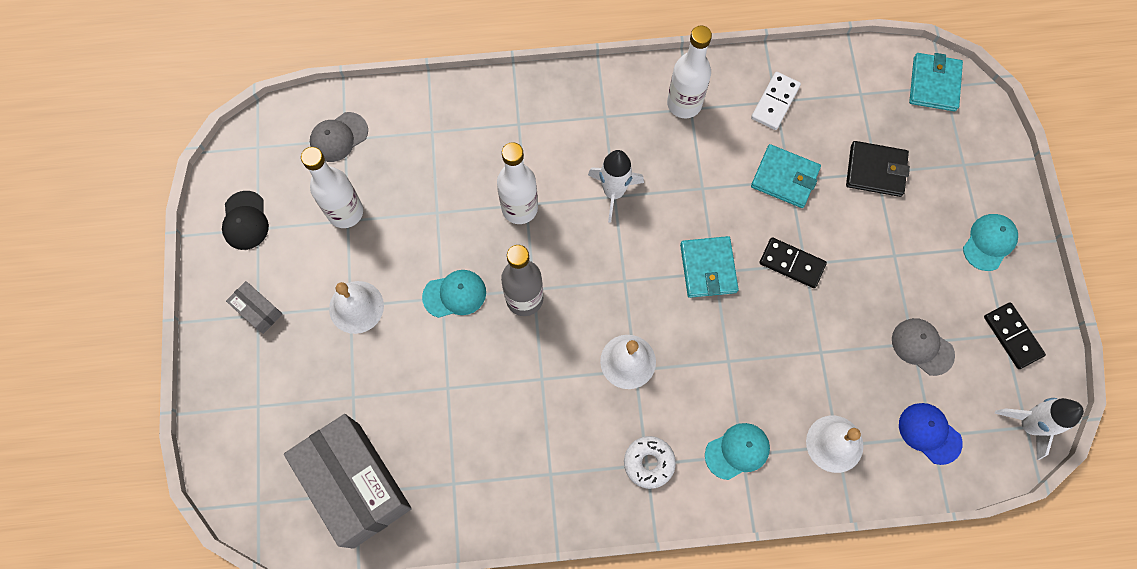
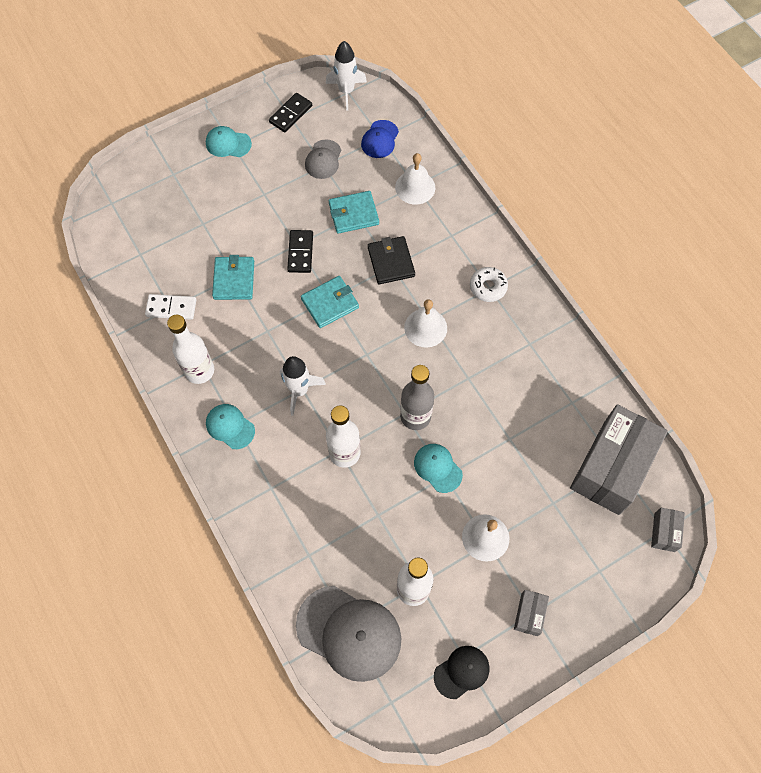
camera: 115 degrees left, 5 degrees down
grey cap [310,112,368,162] -> grey cap [296,586,401,682], size x1.88
turquoise cap [705,423,770,480] -> turquoise cap moved to [206,404,255,449]
black wallet [846,141,910,197] -> black wallet moved to [368,236,415,285]
turquoise wallet [909,53,963,111] -> turquoise wallet moved to [329,191,379,234]
none -> grey box [651,508,685,552]

